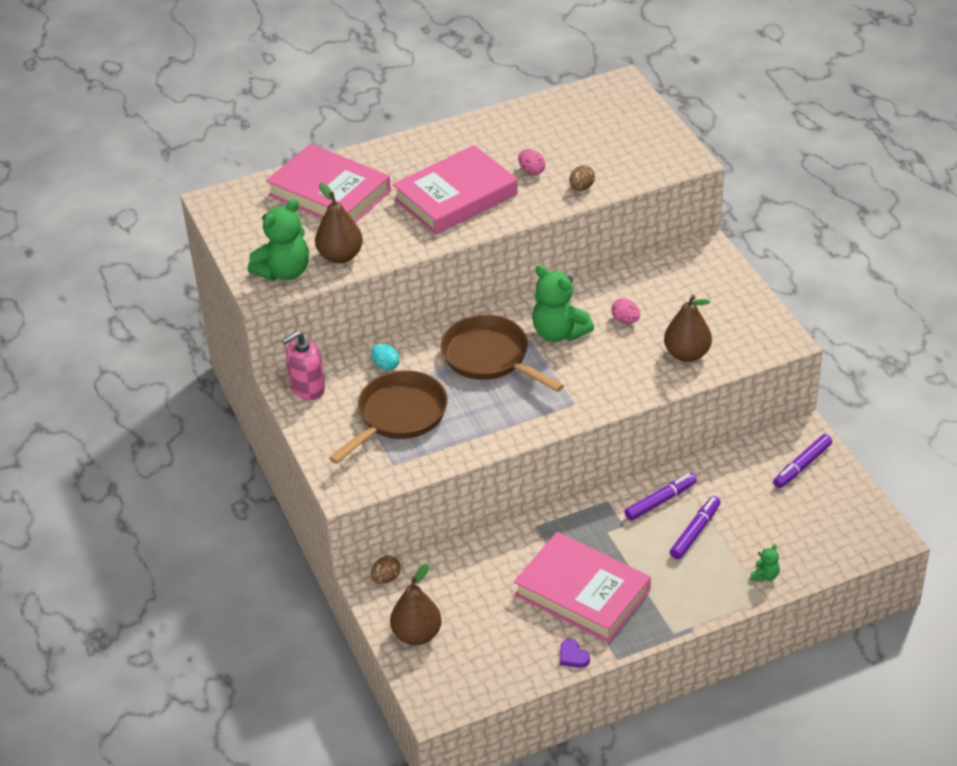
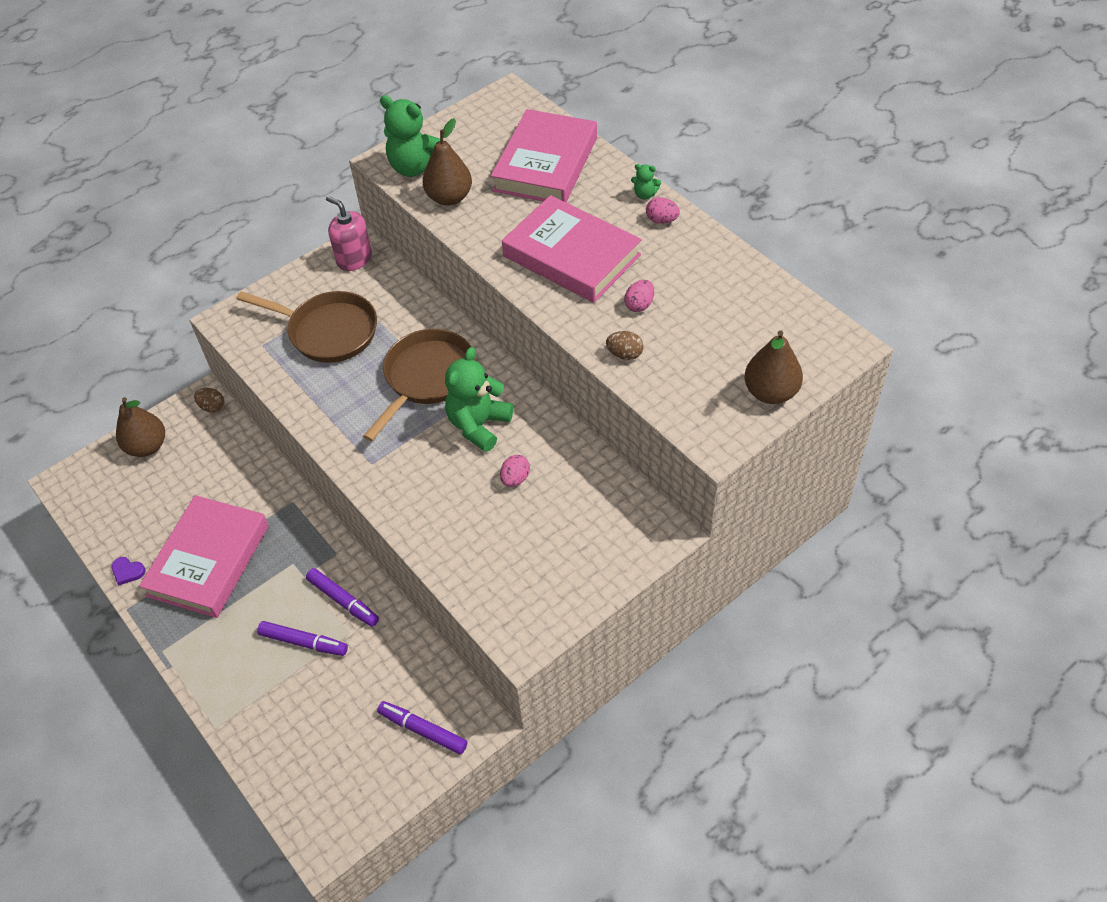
camera: 75 degrees right, 10 degrees up
turquoise egg [371,344,400,371] -> none
purple heart [560,639,590,668] -> purple heart turned 105 degrees counterclockwise [112,557,145,585]
brown pear [664,295,712,362] -> brown pear moved to [744,331,803,404]
green teddy bear [750,544,780,582] -> green teddy bear moved to [631,164,661,199]
none -> pink egg [646,197,680,224]

